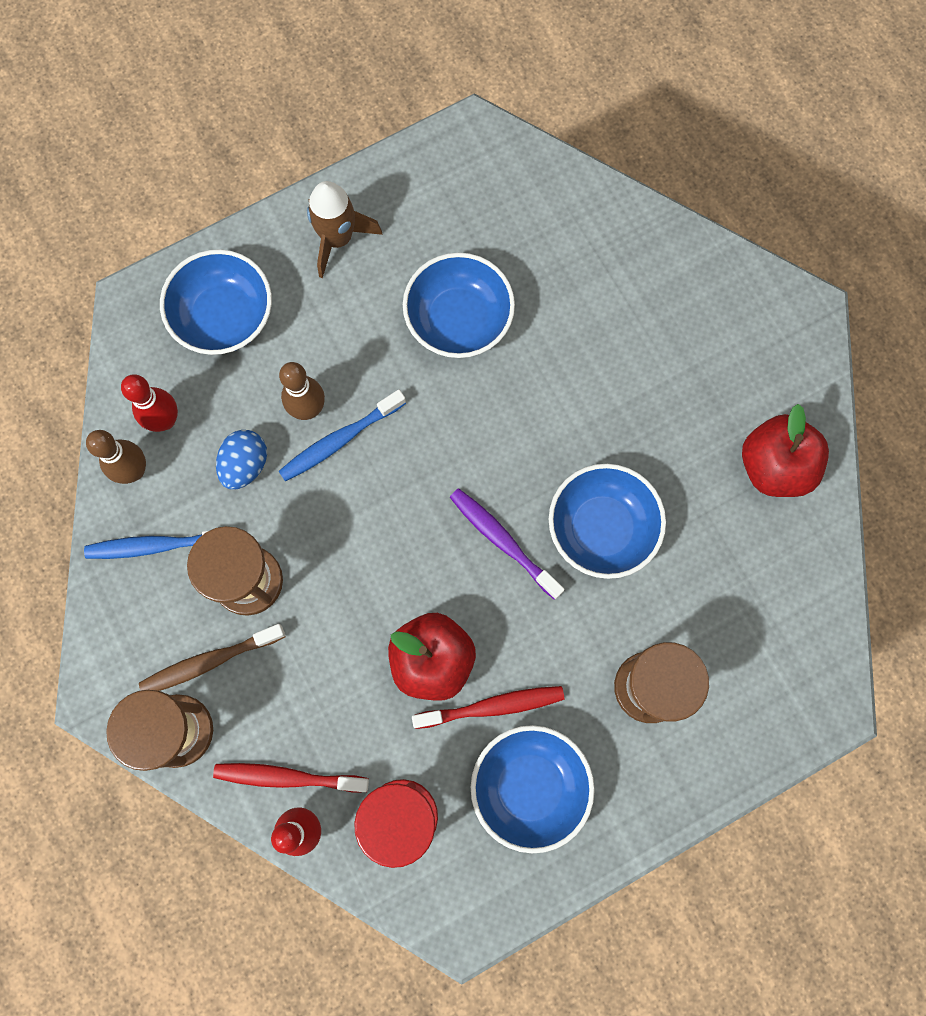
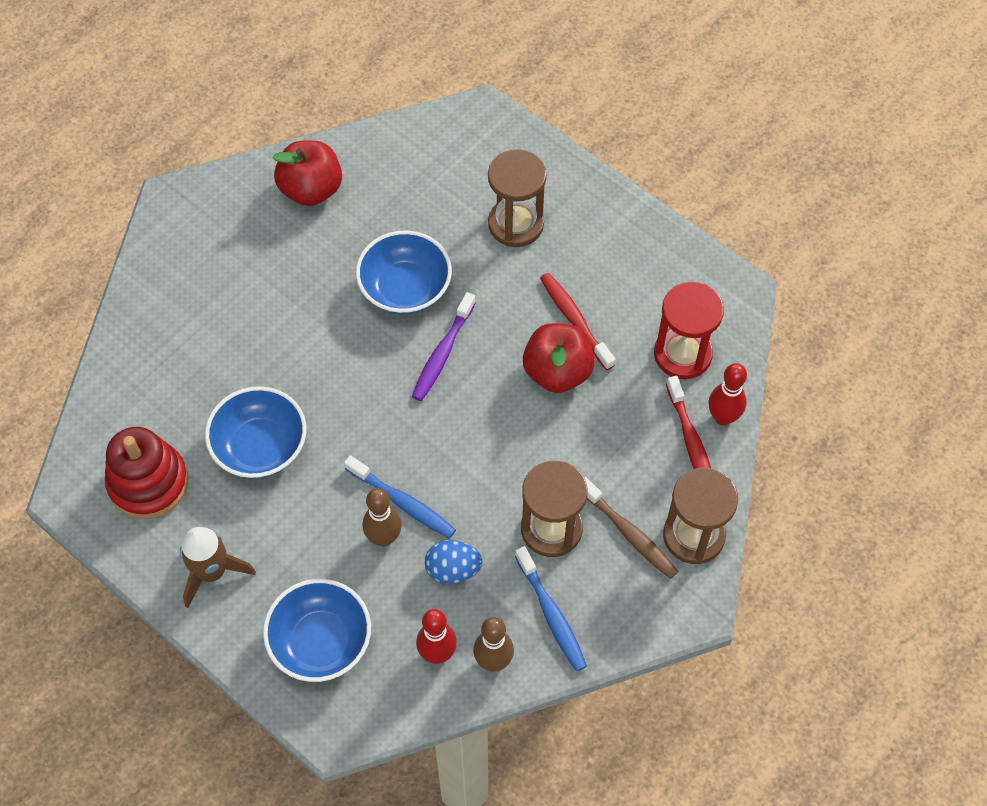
camera: 110 degrees left, 15 degrees down
blue bowl [471,725,595,853] -> none
none -> red stacking toy [105,427,189,519]

